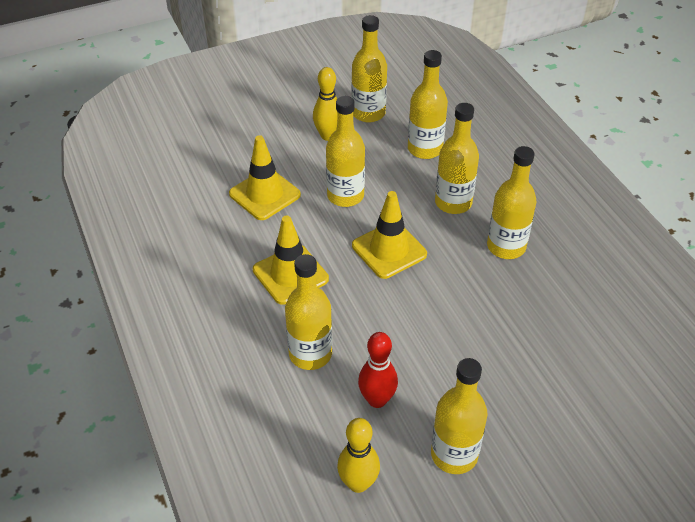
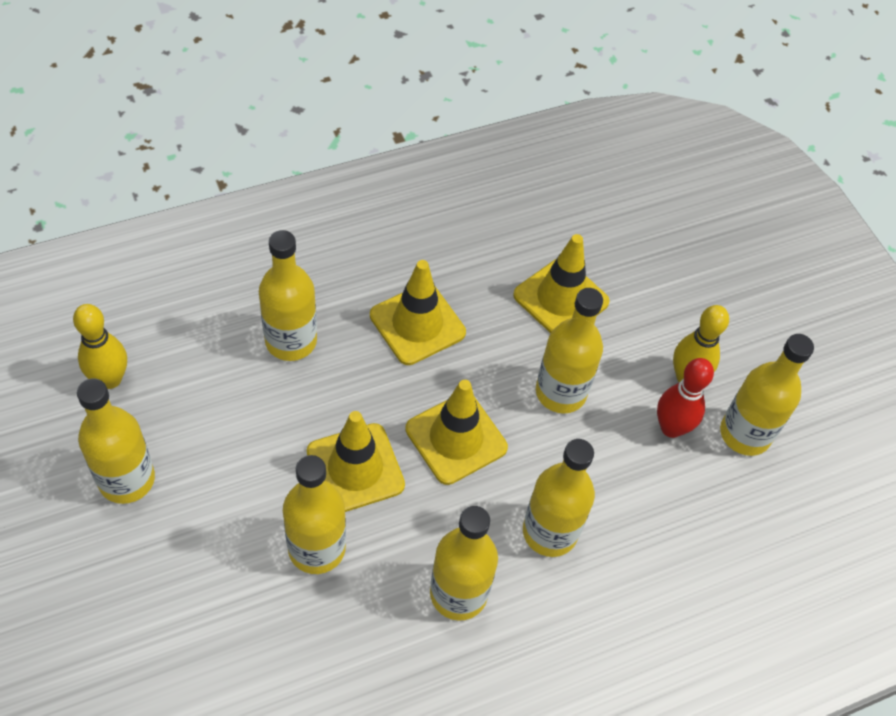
camera: 85 degrees right, 10 degrees up
red bowling pin [358,332,398,408] -> red bowling pin moved to [657,358,714,438]
yellow bottle [408,50,448,159] -> yellow bottle moved to [283,455,346,574]
none -> yellow traffic cone [307,411,405,512]

